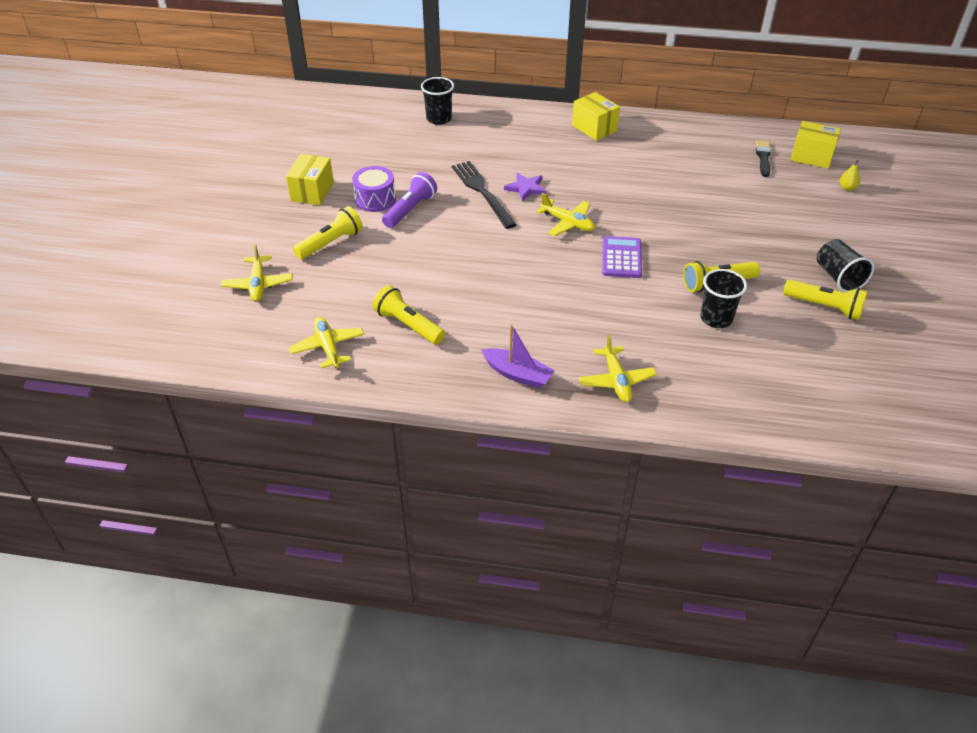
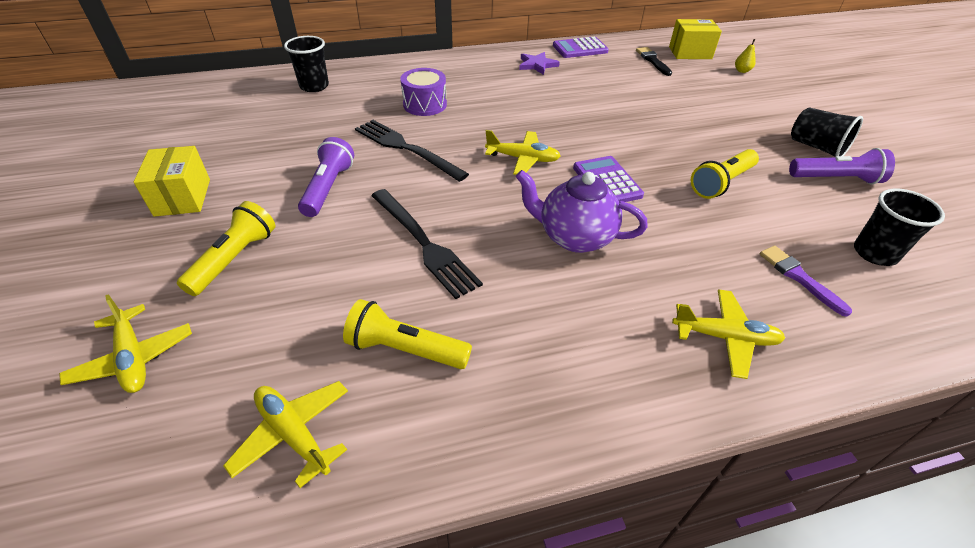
camera: 25 degrees left, 0 degrees up
purple drum [352,166,396,212] -> purple drum moved to [400,68,447,116]
purple boat [481,324,555,388] -> none
purple star [504,173,547,202] -> purple star moved to [519,52,560,75]
yellow box [572,92,620,141] -> none
yellow plane [579,334,657,402] -> yellow plane turned 45 degrees counterclockwise [672,289,785,379]
black cup [700,269,747,328] -> black cup moved to [854,189,945,266]
yellow flashlight [783,280,868,320] -> purple flashlight [789,148,895,185]
none -> black fork [371,189,483,299]
none -> purple teapot [515,170,648,253]
none -> purple calculator [553,36,609,58]
none -> purple brush [760,246,852,317]

